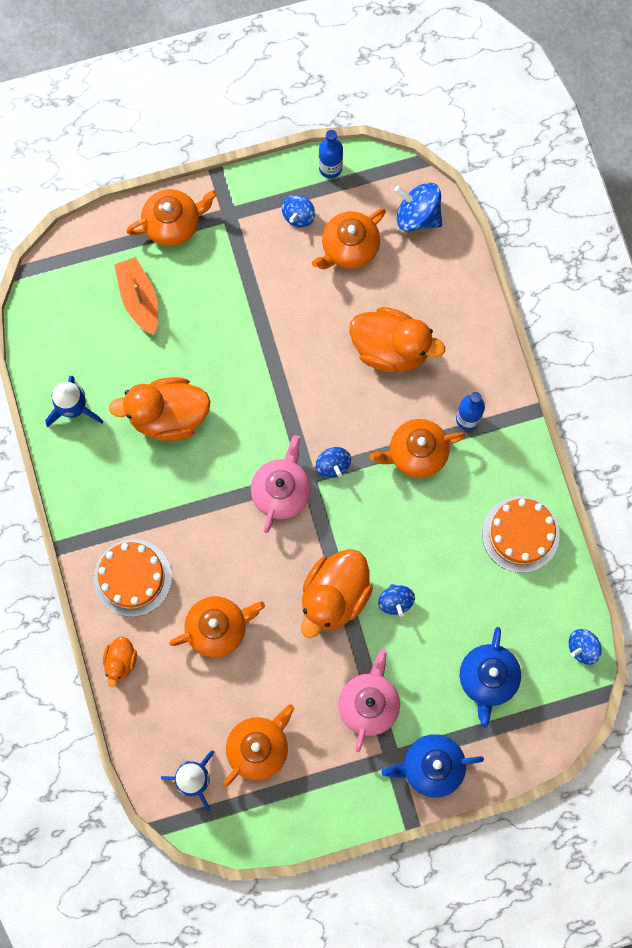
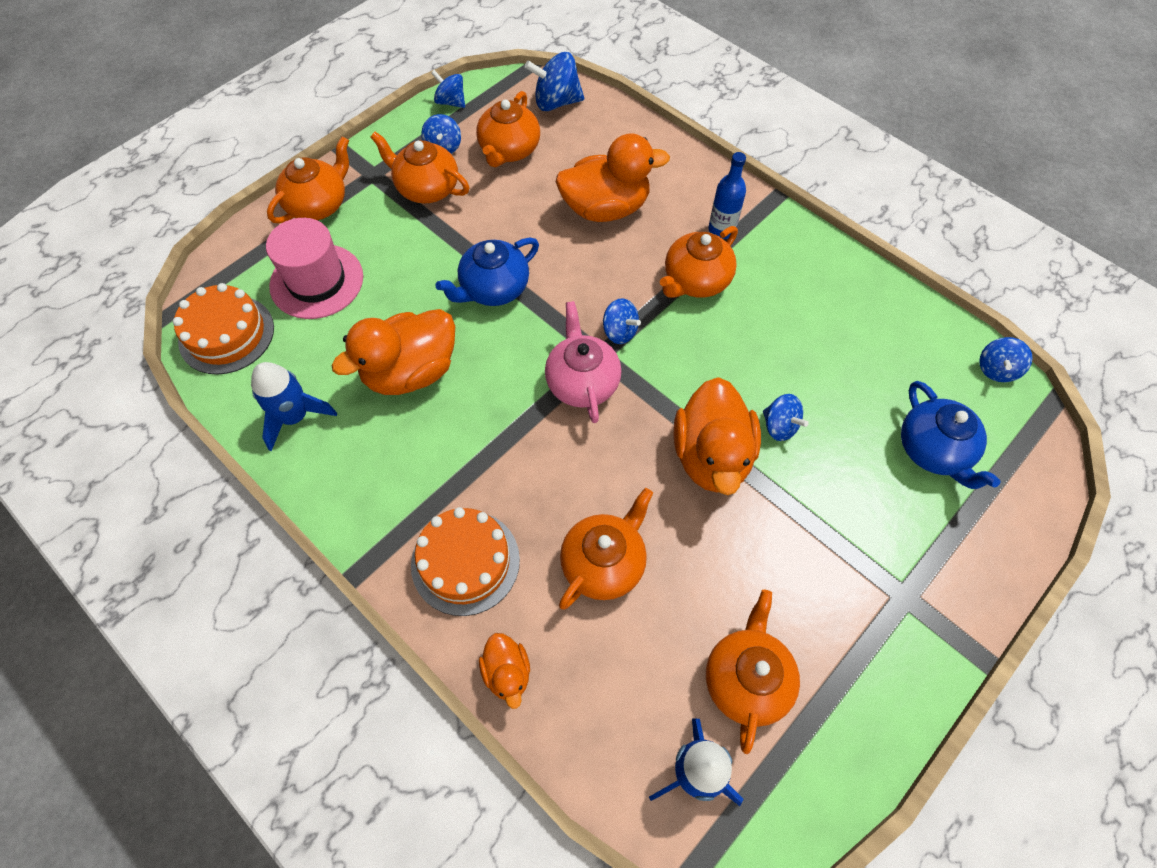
camera: 30 degrees left, 15 degrees down
orange boat [114,257,158,335] -> pink hat [266,218,363,319]
blue bottle [319,130,343,178] -> blue spinning top [431,70,465,108]
pink teapot [338,649,400,752] -> none
blue teapot [381,734,484,798] -> blue teapot moved to [435,238,539,306]
orange cake [482,496,560,573] -> orange cake moved to [173,283,274,375]
none -> orange teapot [370,132,469,203]

